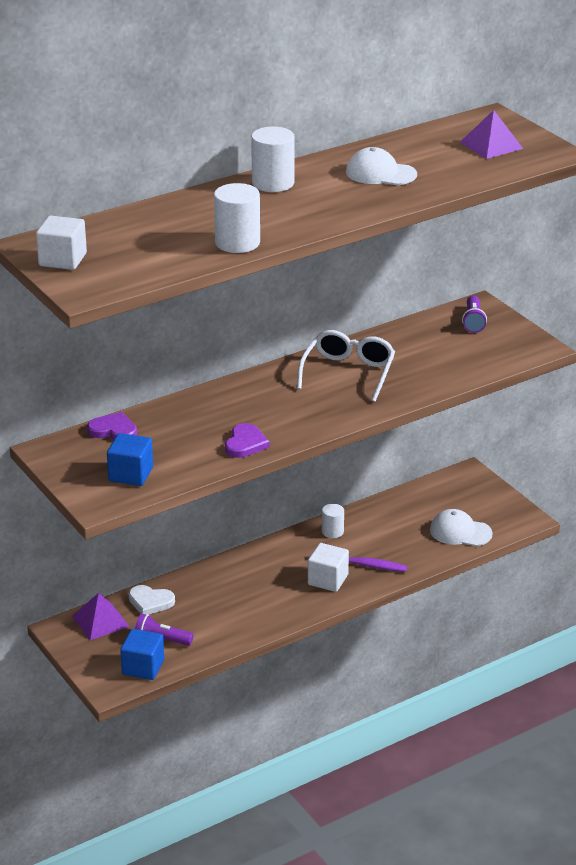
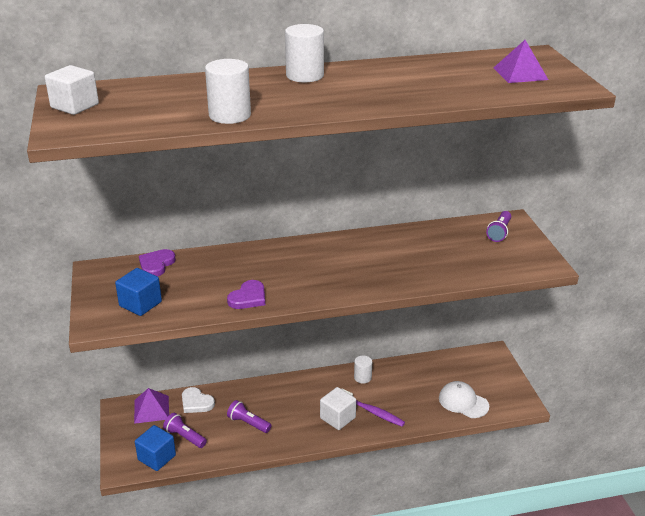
camera: 20 degrees right, 0 degrees up
purple heart [87,412,137,440] -> purple heart turned 105 degrees counterclockwise [139,249,176,276]
white glasses [297,330,395,402] -> none
white cap [346,147,417,185] -> none
none -> purple flashlight [227,400,272,433]

